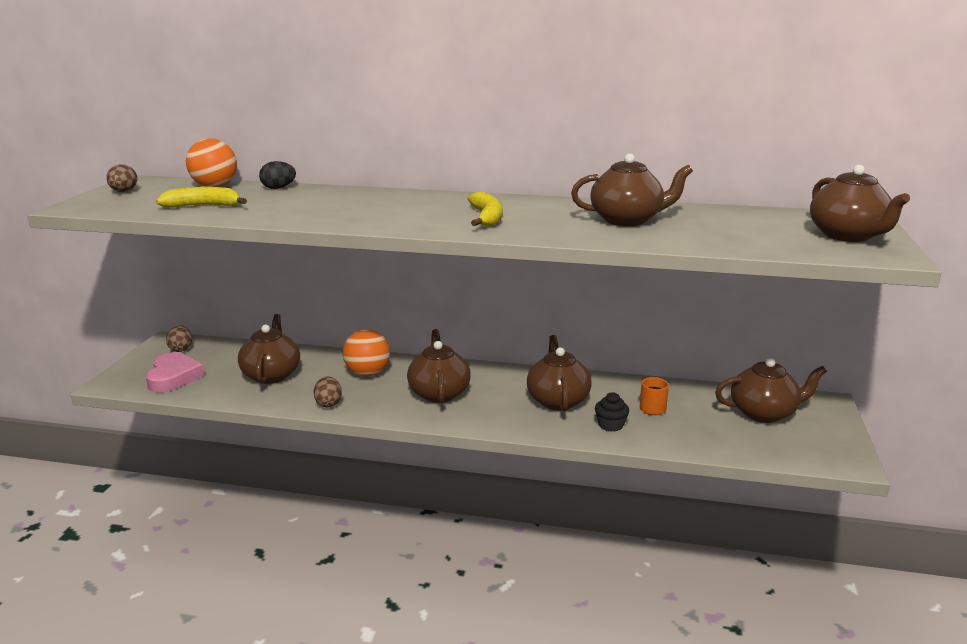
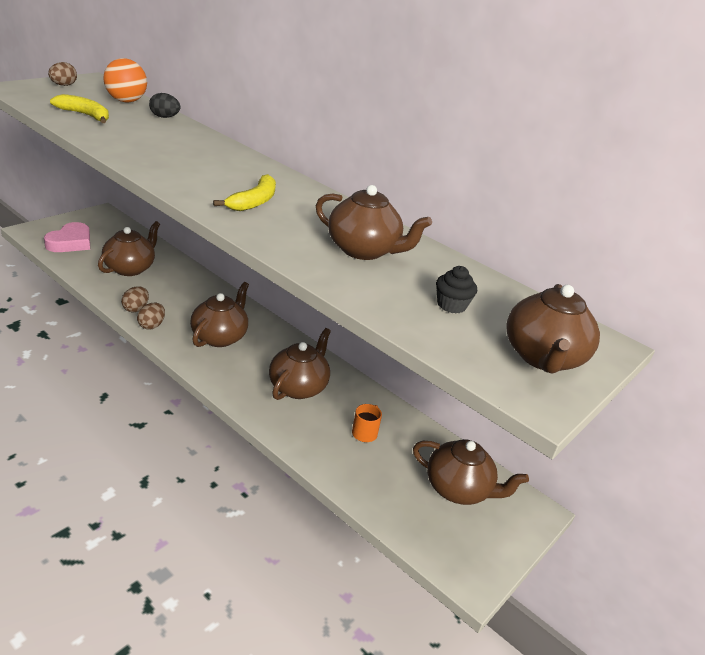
camera: 25 degrees right, 10 degrees up
brown egg [166,326,192,352] -> brown egg moved to [137,303,165,330]
orange ball [343,329,390,377] -> none
black cupcake [595,392,629,432] -> black cupcake moved to [436,266,477,313]

